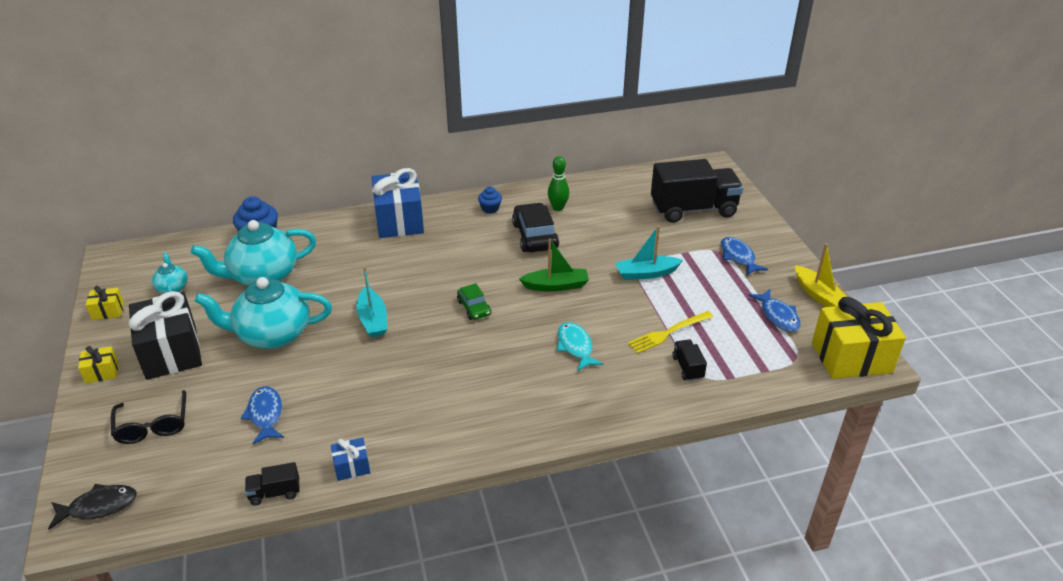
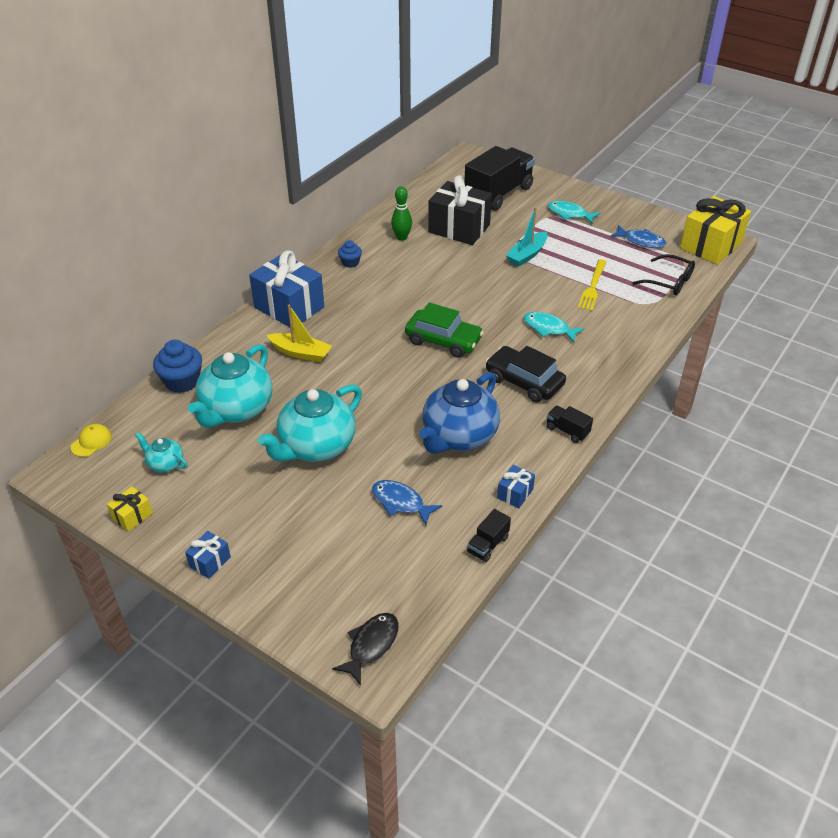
camera: 40 degrees left, 5 degrees up
yellow gift [78,346,118,384] -> blue gift [185,531,231,579]
black glasses [111,390,186,444] -> black glasses moved to [633,254,695,295]
black gift [128,291,202,380] -> black gift moved to [428,175,492,245]
turquoise boat [357,267,387,338] -> none
green car [457,283,491,320] -> green car [405,303,484,358], size x1.73
black car [512,203,559,252] -> black car moved to [486,346,566,403]
green boat [519,239,589,292] -> none
black truck [672,339,707,381] -> black truck moved to [547,406,593,443]
blue fish [721,237,768,276] -> turquoise fish [548,201,600,224]
yellow boat [795,243,847,307] -> yellow boat moved to [267,305,332,362]
none -> yellow cap [71,424,112,457]
none -> blue teapot [419,372,500,454]

